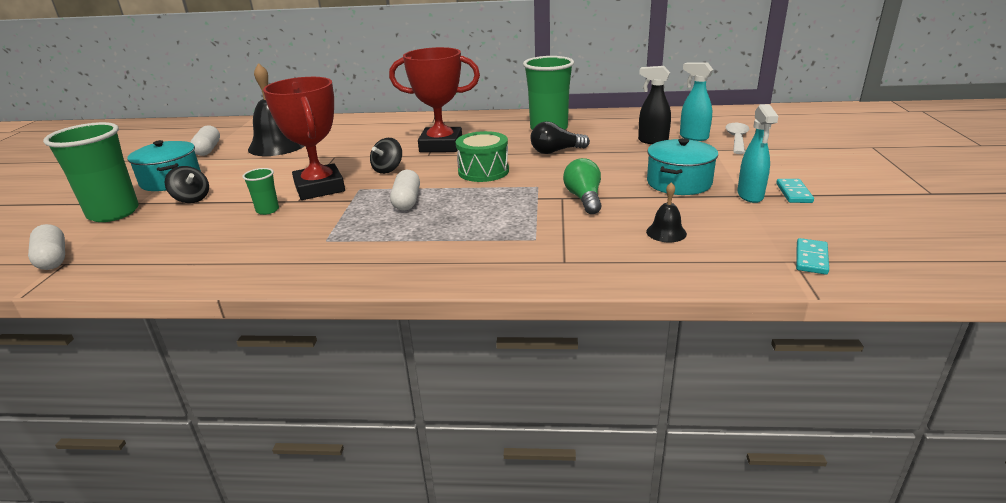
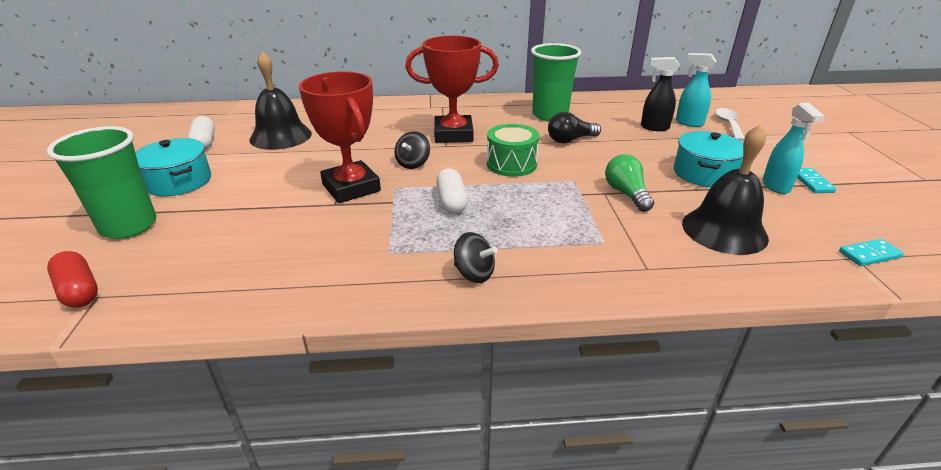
camera: 10 degrees left, 5 degrees up
white capsule [28,224,65,270] -> red capsule [47,251,98,308]
black spinning top [165,166,209,203] -> black spinning top moved to [454,232,497,283]
green cup [242,168,279,215] -> none
black bell [646,182,687,242] -> black bell [682,125,769,255], size x2.14
turquoise domino [796,238,829,275] -> turquoise domino turned 60 degrees clockwise [839,239,904,266]

